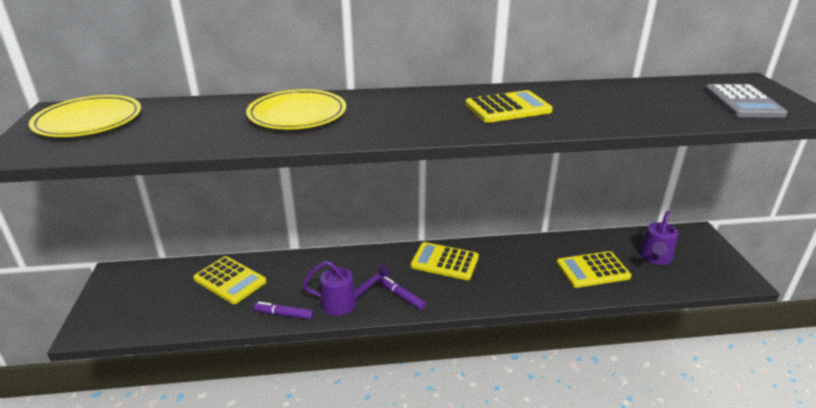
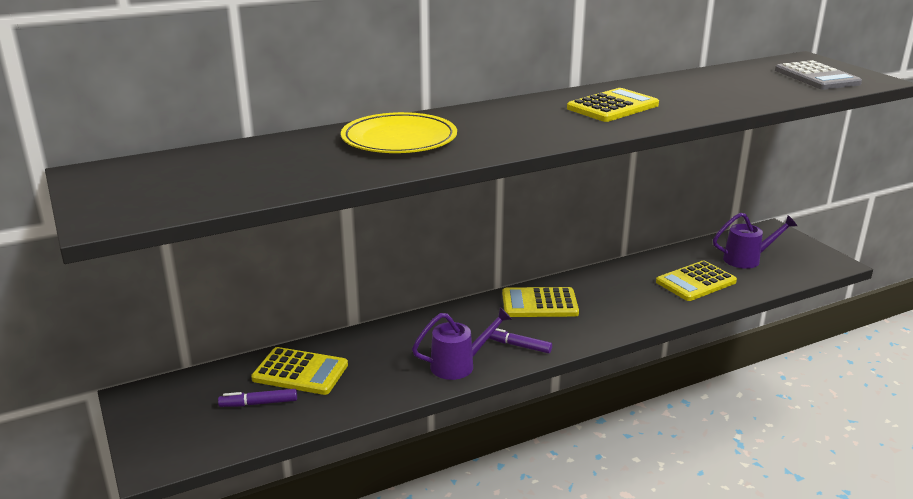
camera: 20 degrees left, 5 degrees down
yellow plate [29,95,141,137] -> none
purple marker [254,302,313,319] -> purple marker moved to [218,389,297,407]
purple watering can [639,211,678,265] -> purple watering can turned 105 degrees counterclockwise [713,213,797,269]

